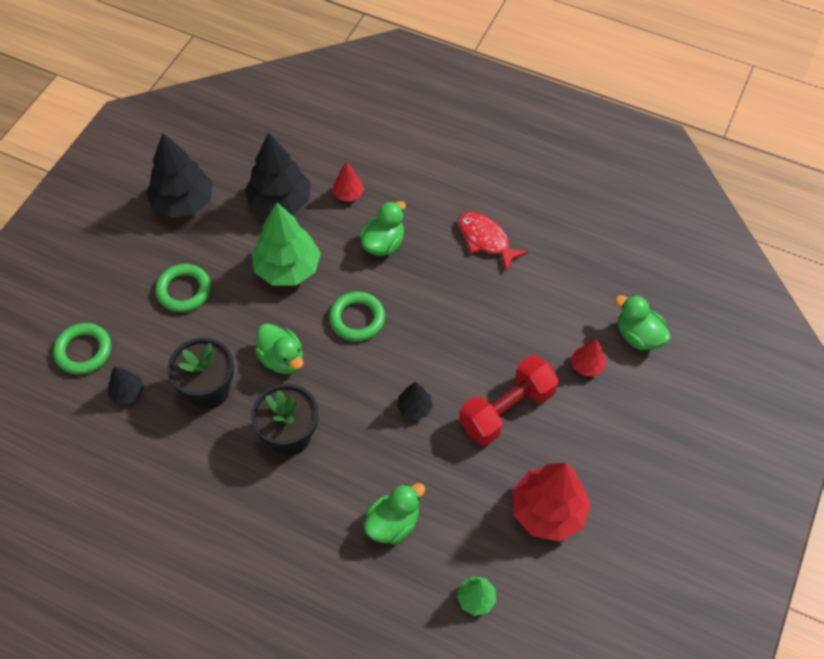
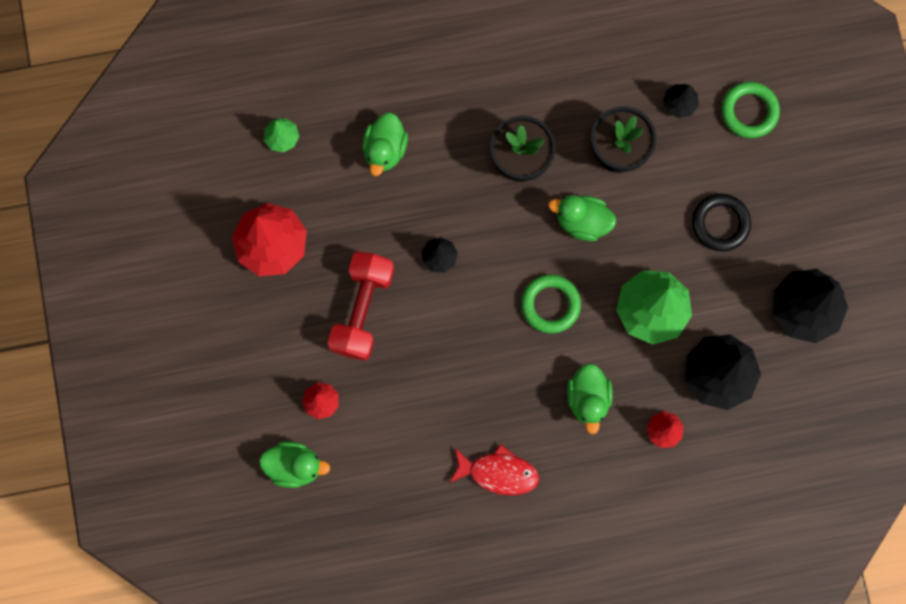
camera: 145 degrees right, 20 degrees up
green ring [155,264,211,312] -> black ring [692,194,751,251]

